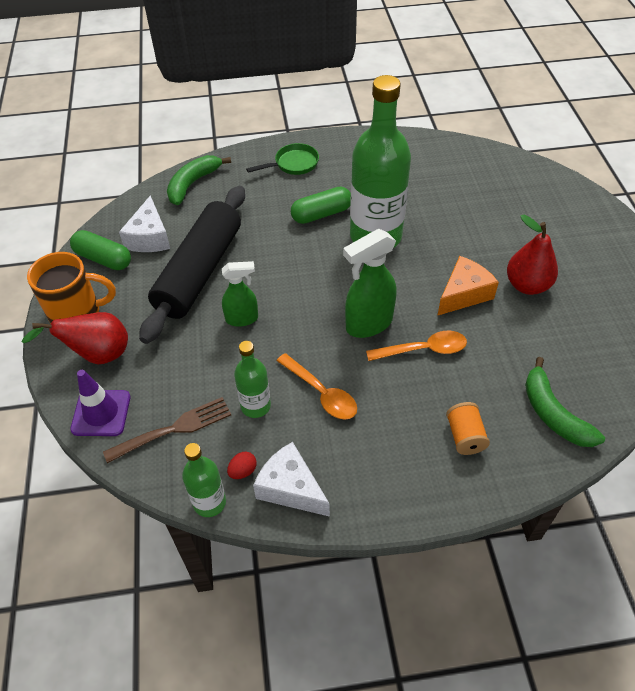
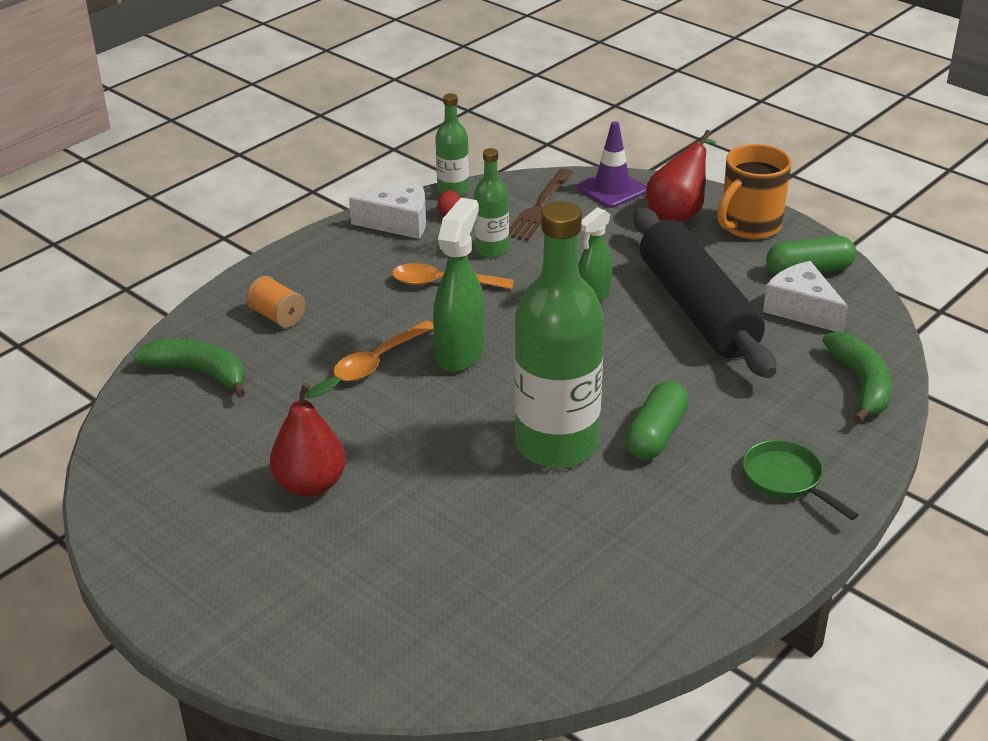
camera: 140 degrees right, 15 degrees down
green pan [246,143,319,175] -> green pan turned 120 degrees clockwise [743,440,858,520]
orange cheese [437,256,499,316] -> none

